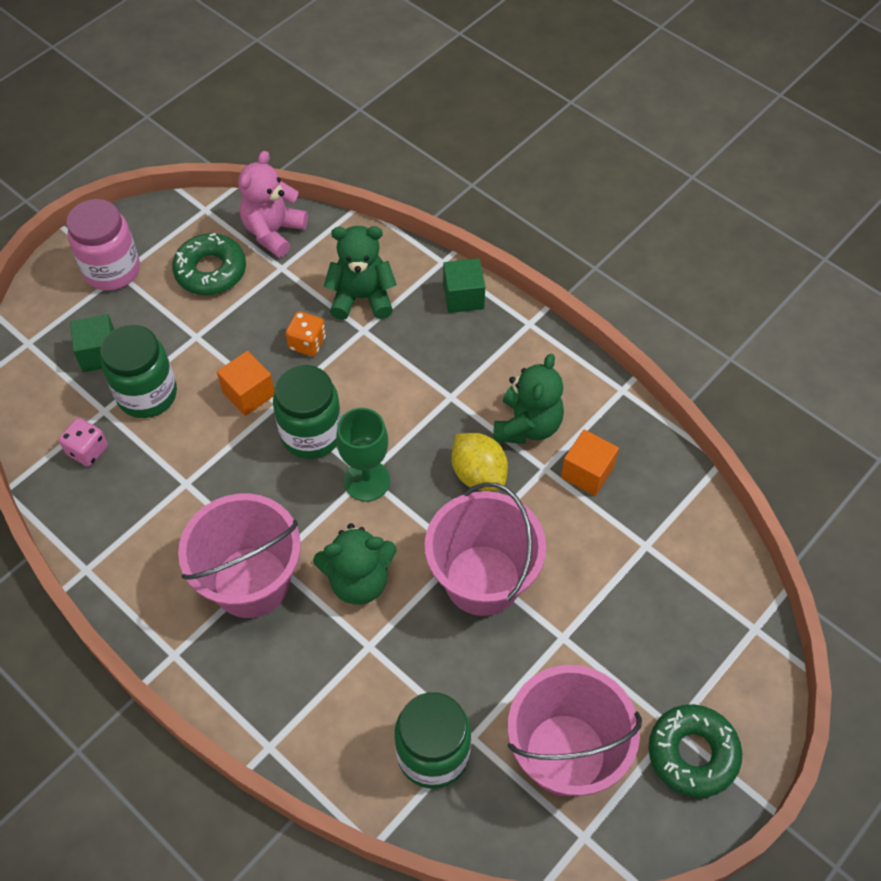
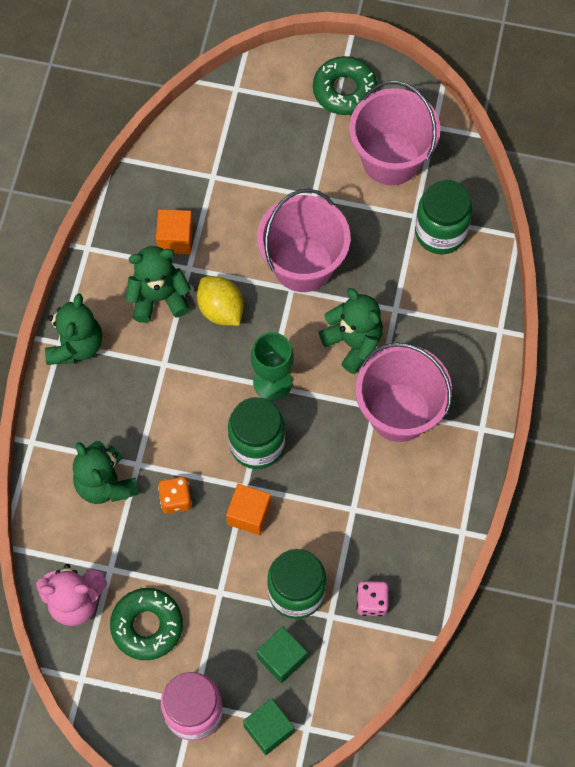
camera: 120 degrees left, 10 degrees up
green cube [443,258,485,313] -> green cube moved to [243,699,294,755]
yellow lemon [451,433,508,491] -> yellow lemon turned 60 degrees counterclockwise [197,276,243,326]
none -> green teddy bear [45,293,102,365]

